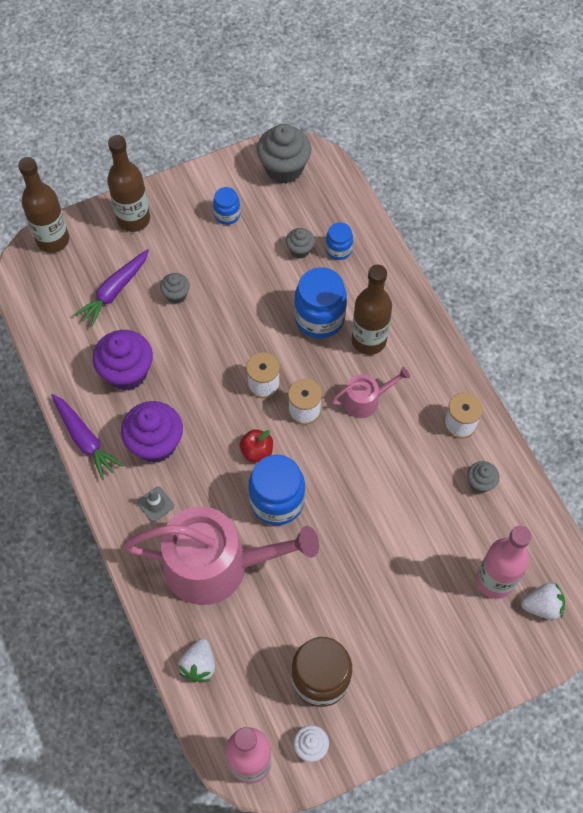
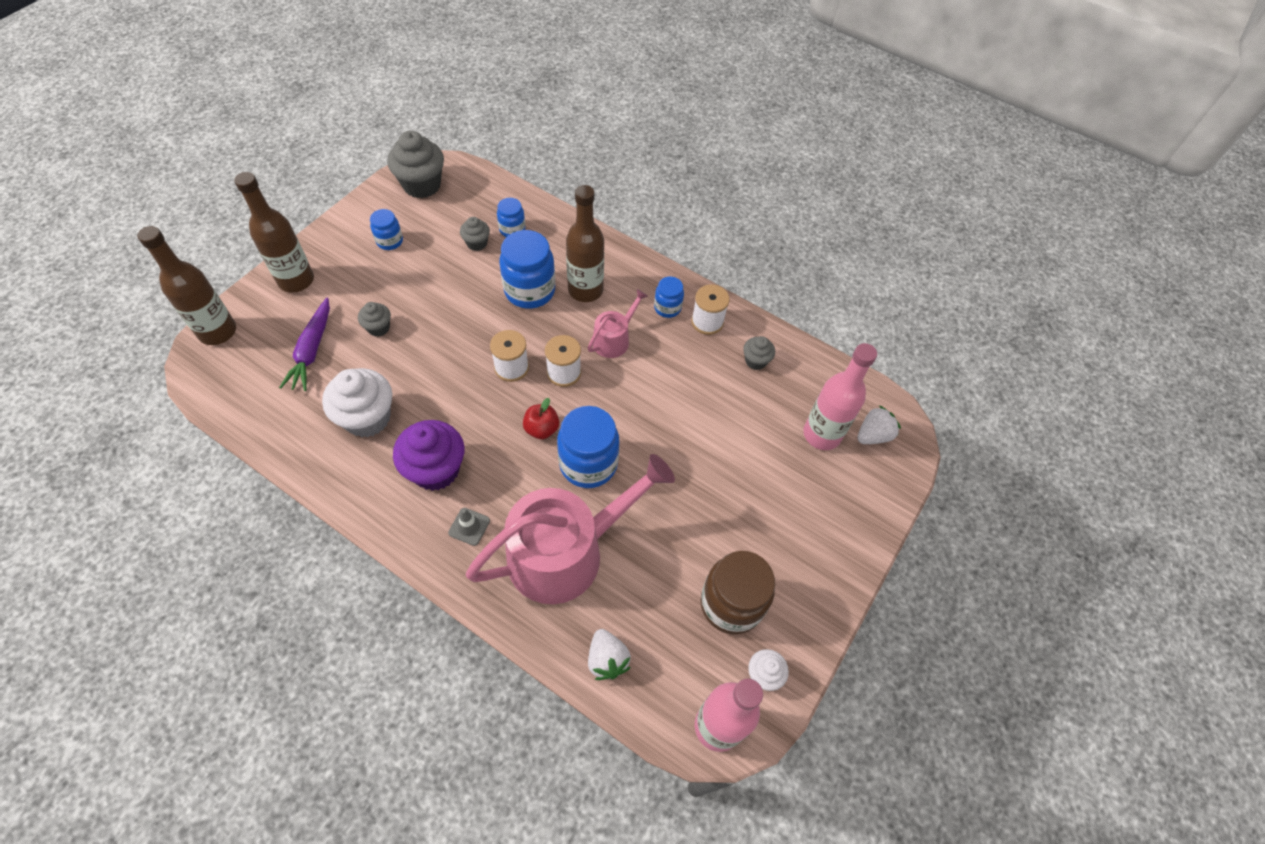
camera: 35 degrees left, 5 degrees down
purple carrot [51,394,123,480] -> none
purple cupcake [93,330,153,390] -> white cupcake [322,368,392,437]
none -> blue jar [654,276,684,318]

